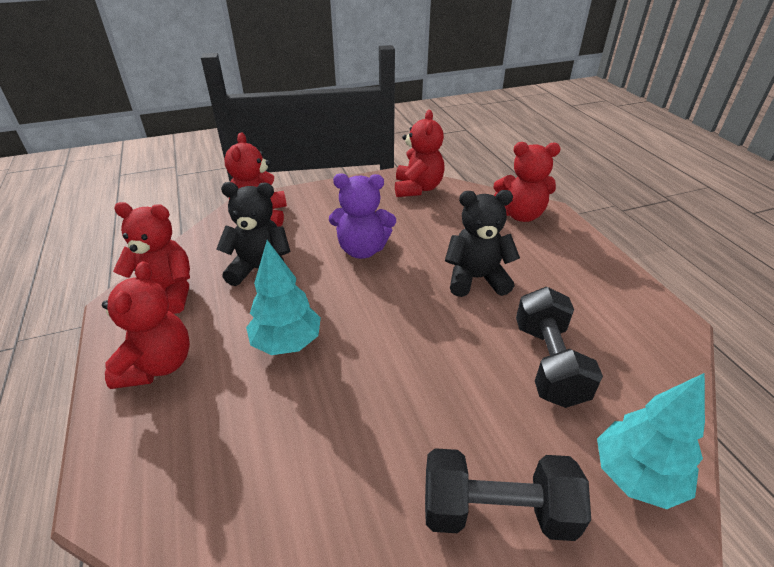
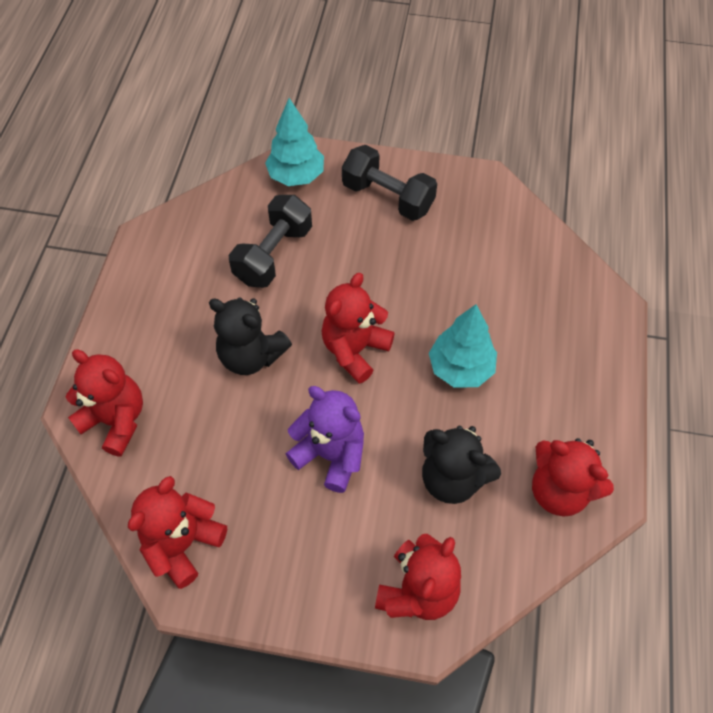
camera: 150 degrees left, 20 degrees up
red teddy bear [102,261,190,389] -> red teddy bear moved to [321,273,395,384]

